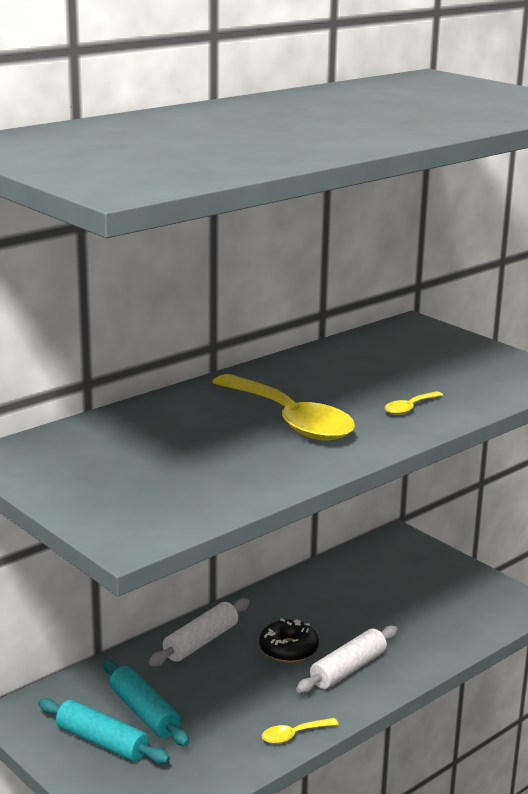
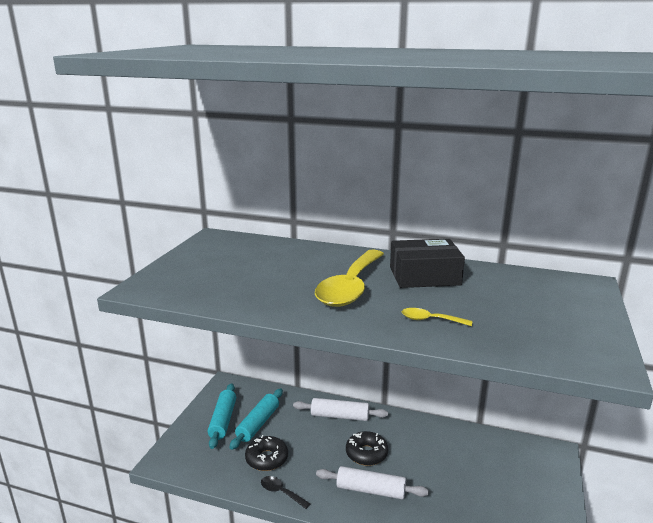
camera: 60 degrees right, 0 degrees up
yellow spoon [262,718,339,744] -> black spoon [261,476,310,509]
none -> black donut [245,435,288,471]
none -> black box [390,239,465,288]

